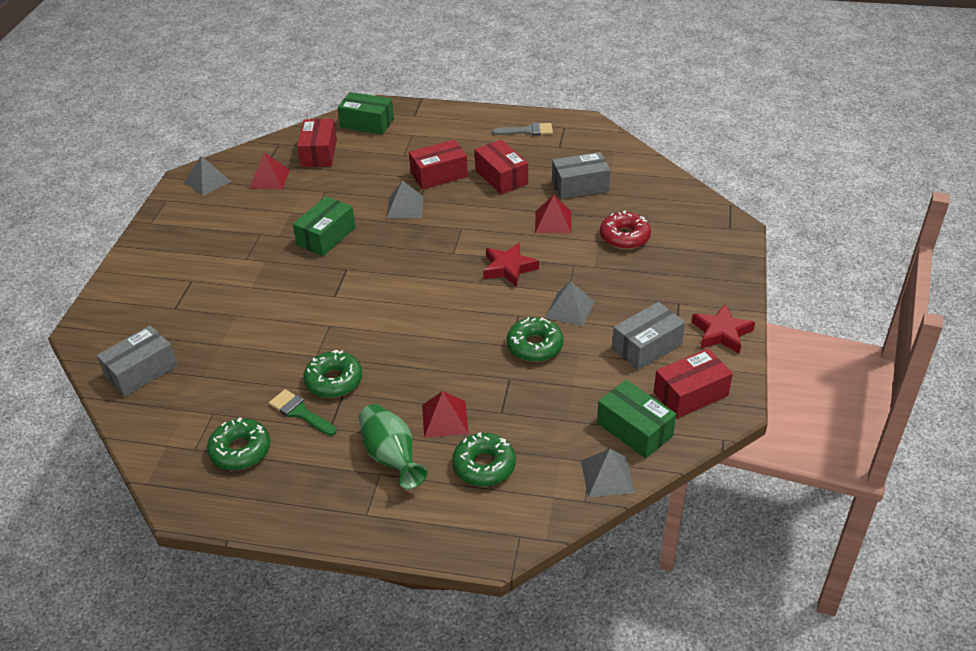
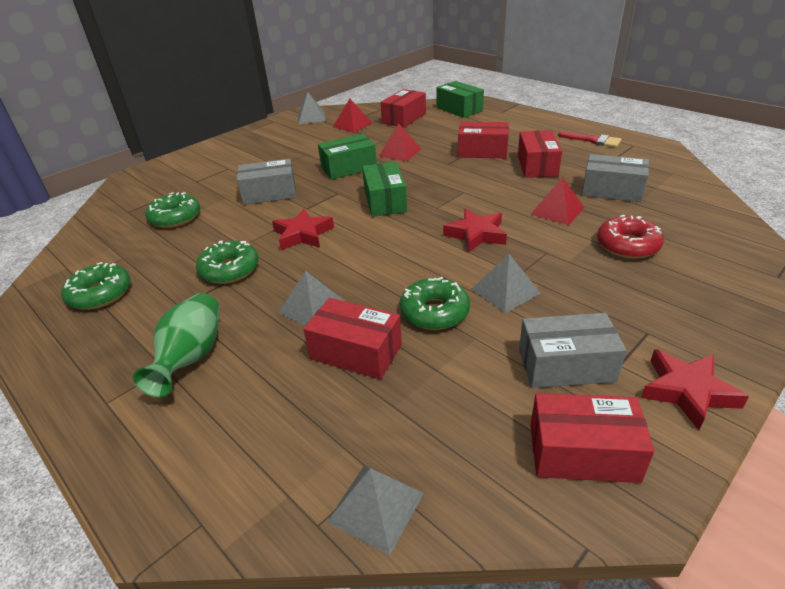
camera: 35 degrees right, 5 degrees down
grey box [96,325,178,397] -> grey box moved to [237,159,296,205]
green brush [269,389,337,436] -> none
grey pyramid [386,180,424,218] -> grey pyramid moved to [278,271,344,326]
red pyramid [422,391,469,438] -> red pyramid moved to [379,123,421,161]
green donut [452,432,516,487] -> green donut moved to [145,192,200,228]
grey brush [492,123,553,136] -> red brush [558,131,622,147]
green box [597,380,676,458] -> green box moved to [362,162,407,217]
none -> red star [272,209,334,250]
none -> red box [304,298,402,380]

